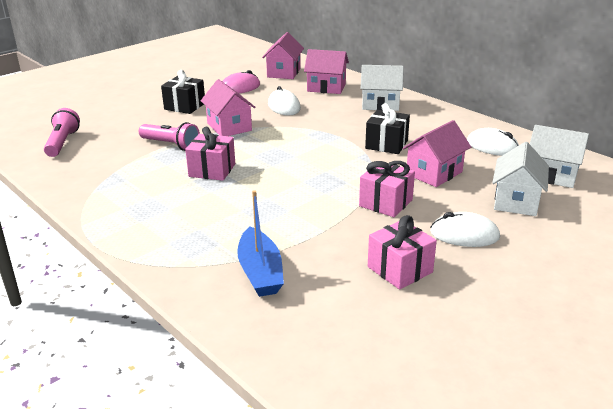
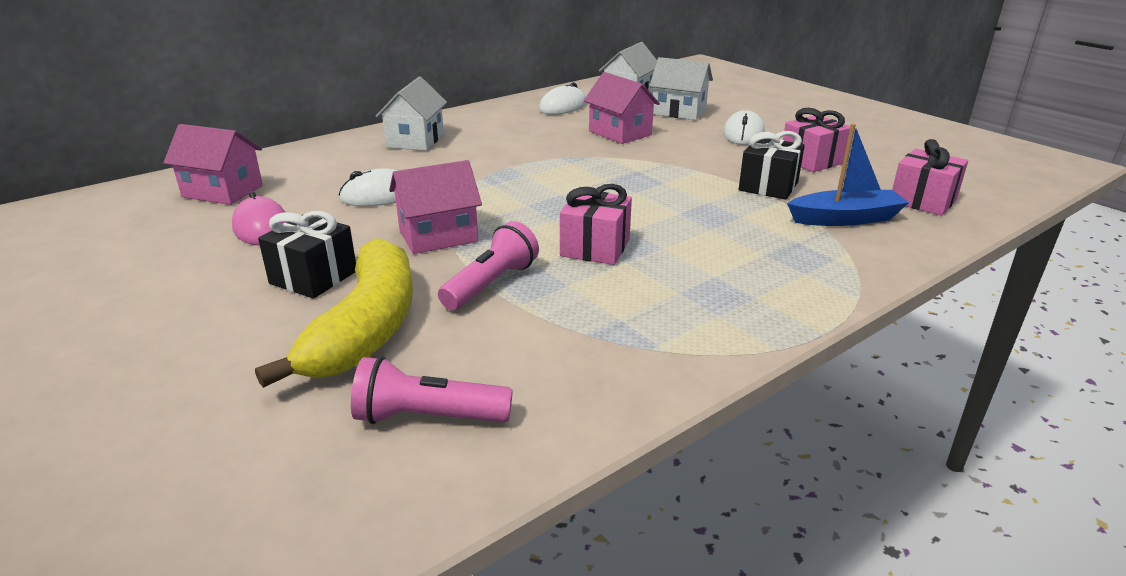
camera: 85 degrees left, 0 degrees up
pink house [304,49,349,94] -> none
pink gift [359,161,415,217] -> pink gift moved to [892,139,968,216]
black gift [365,103,410,154] -> black gift moved to [739,131,805,200]
none -> yellow banana [255,238,413,388]

